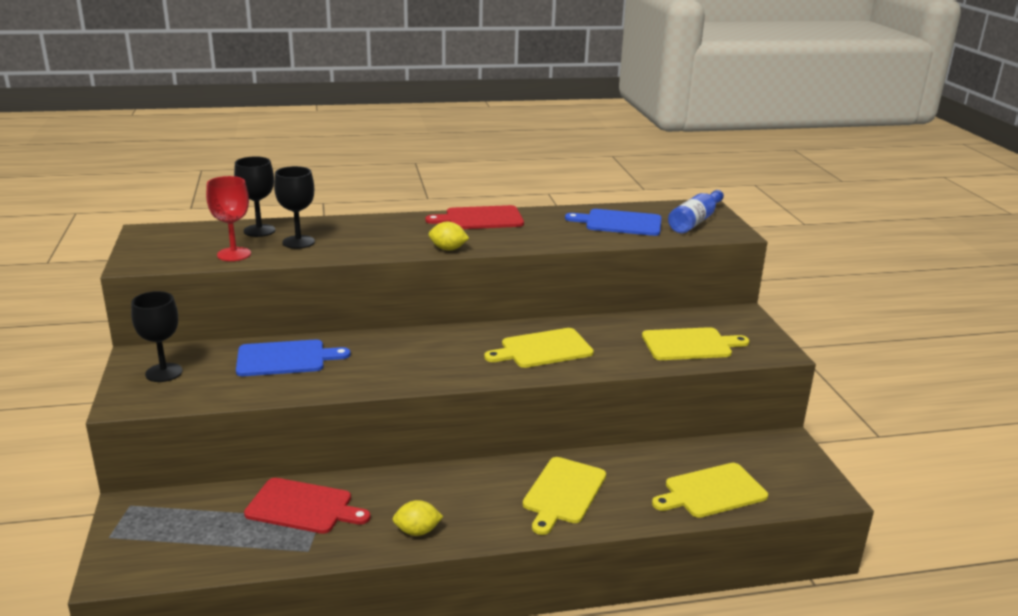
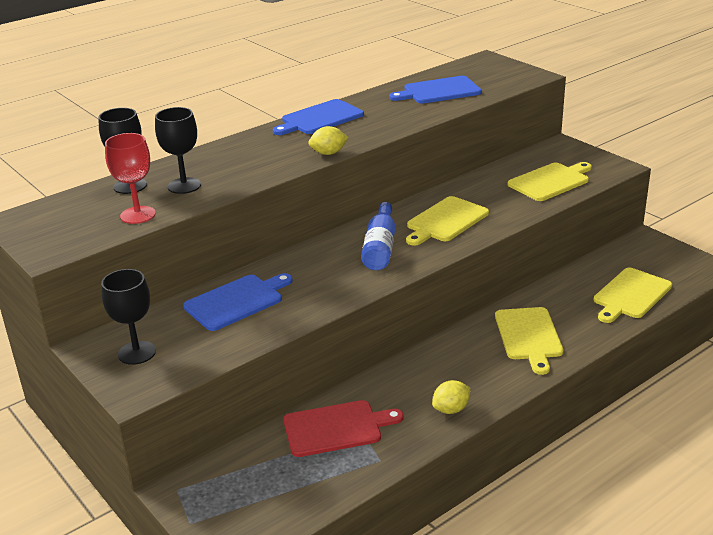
camera: 25 degrees left, 5 degrees up
red cutting board [425,205,524,229] -> blue cutting board [273,99,364,135]
blue bottle [668,190,724,233] -> blue bottle moved to [361,202,395,270]

